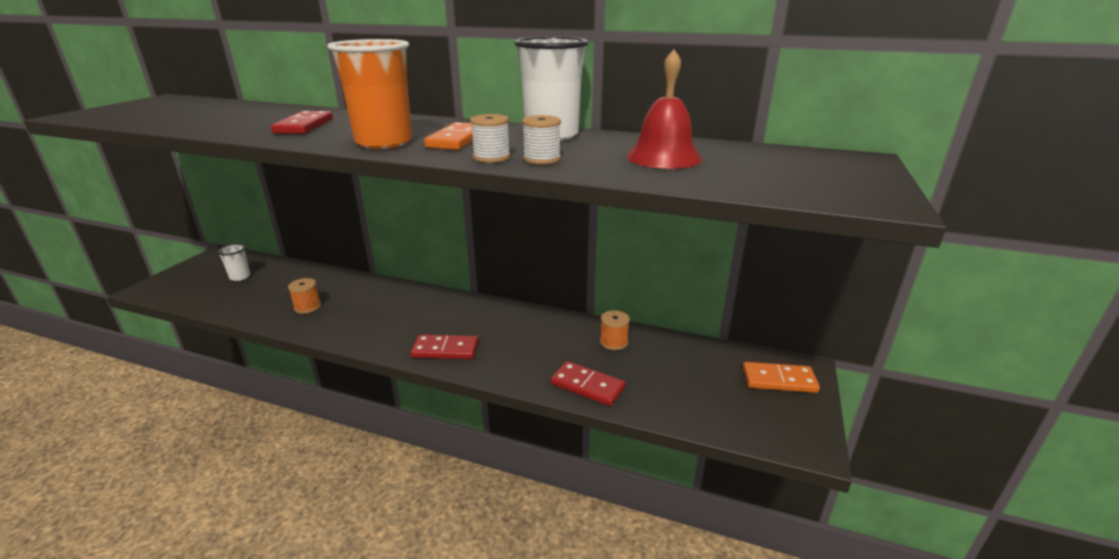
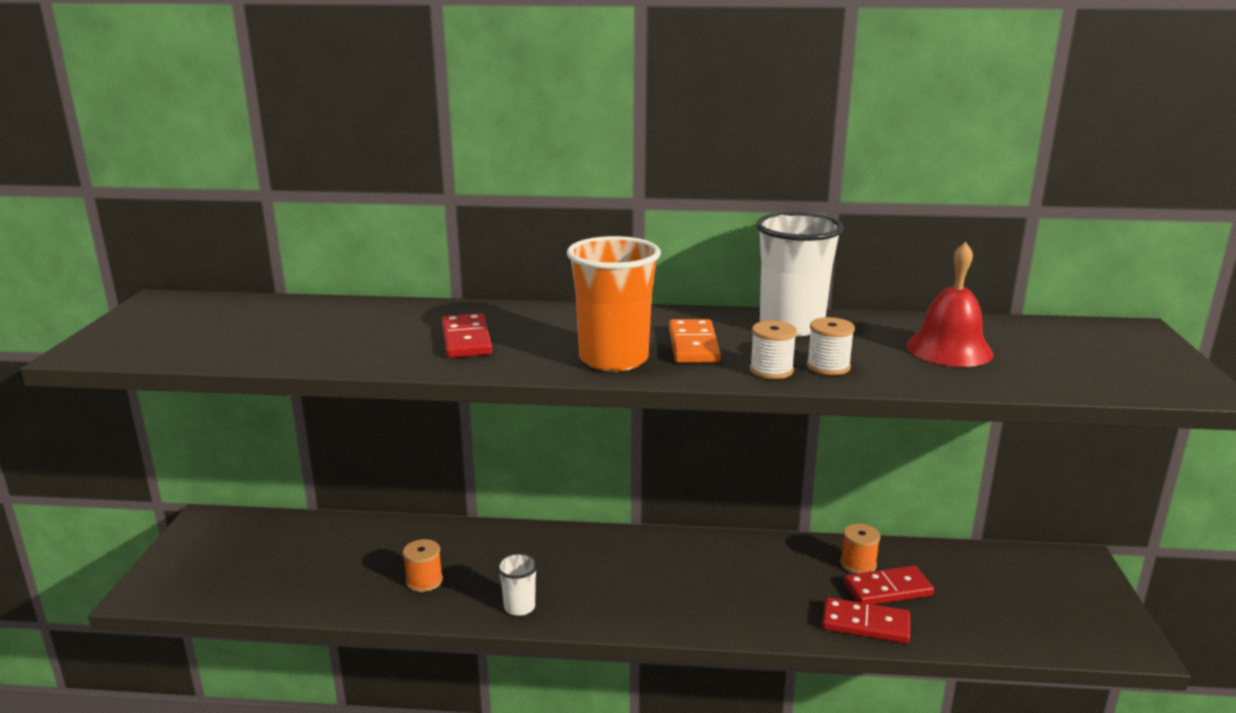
camera: 15 degrees left, 5 degrees down
white cup [217,244,250,281] -> white cup moved to [497,553,538,616]
red domino [411,334,479,359] -> red domino moved to [844,566,934,604]
orange domino [743,362,820,393] -> none

